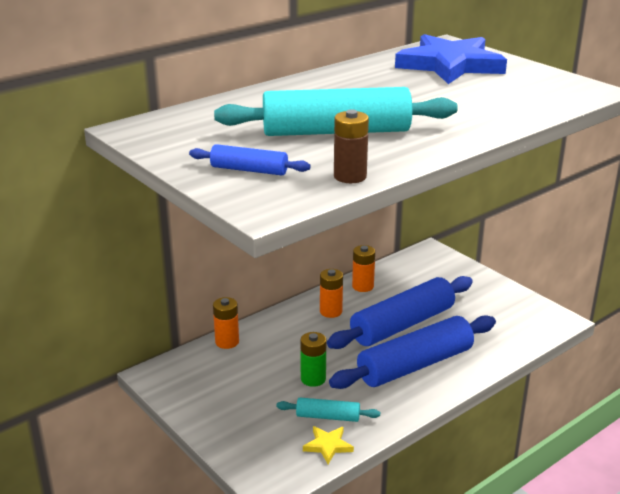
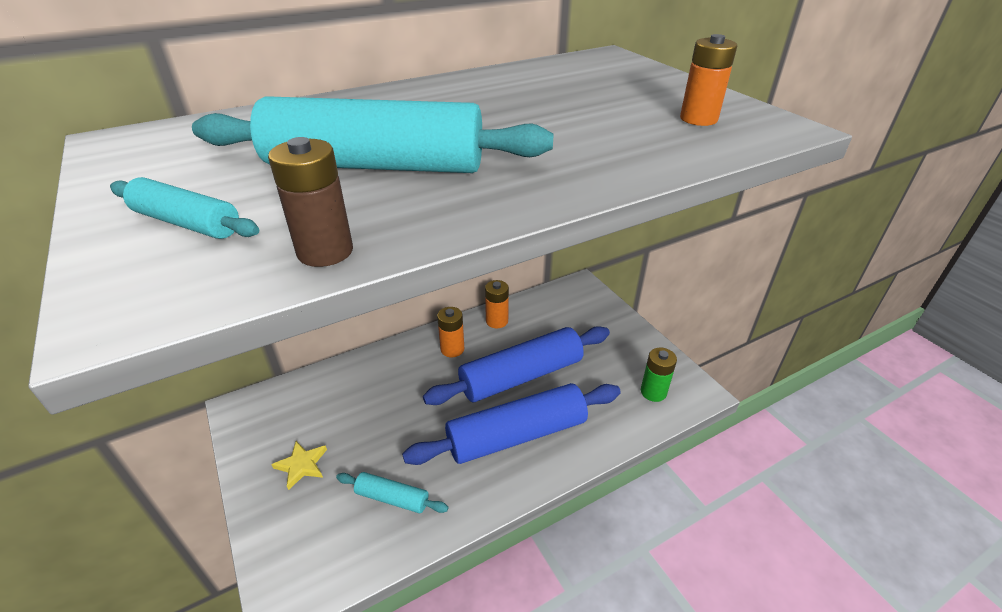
camera: 10 degrees right, 10 degrees up
blue rolling pin [189,144,311,175] -> turquoise rolling pin [110,177,259,239]
orange battery [213,297,239,349] -> orange battery moved to [680,34,737,126]
green battery [300,332,326,387] -> green battery moved to [641,348,677,402]
yellow star [303,426,354,464] -> yellow star moved to [271,441,327,490]
blue star [395,34,507,84] -> none

